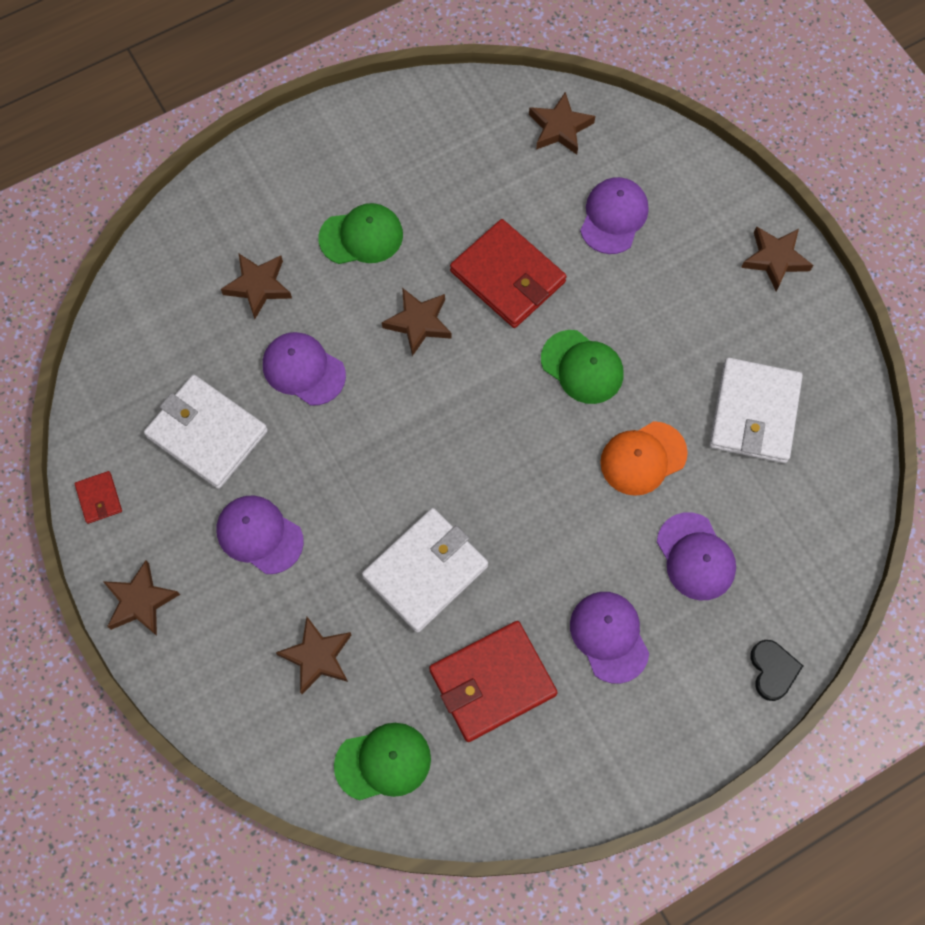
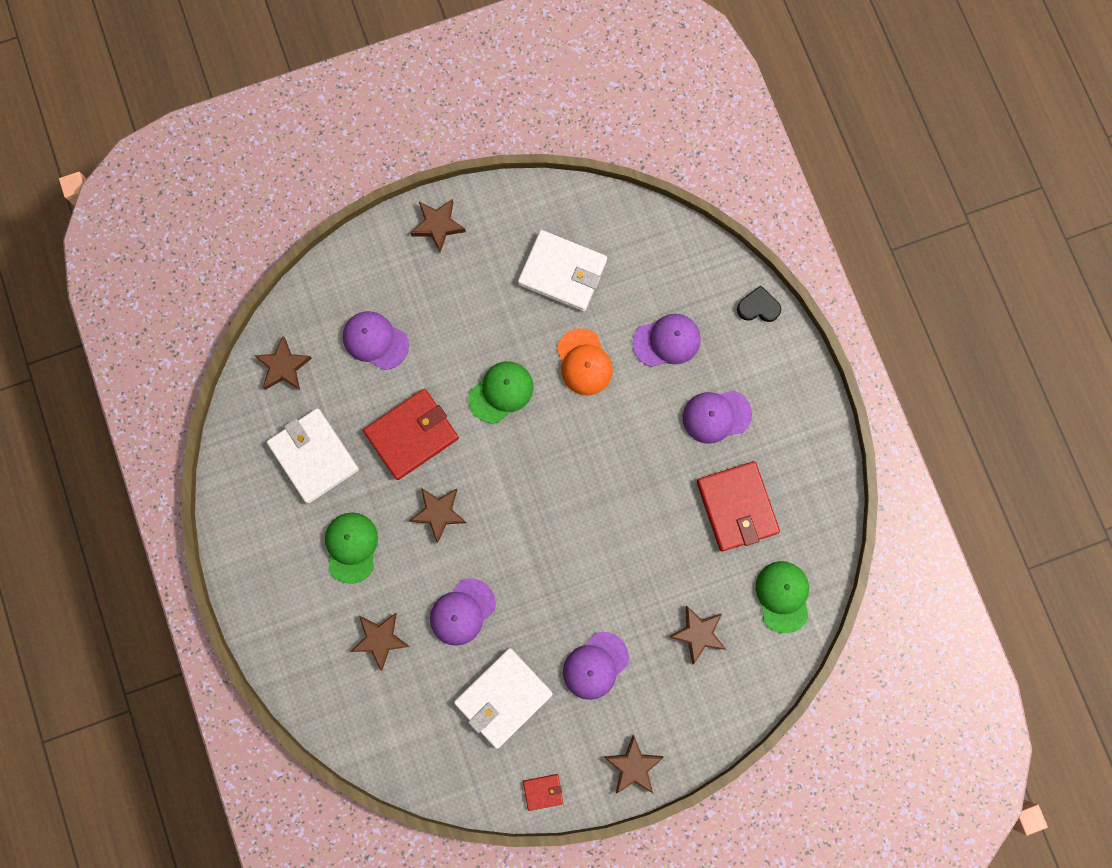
camera: 80 degrees left, 10 degrees up
white wallet [362,508,488,633] -> white wallet moved to [267,408,359,504]

